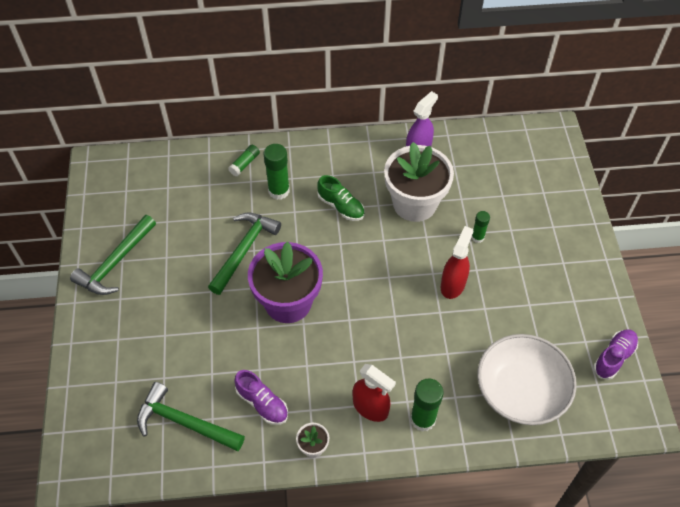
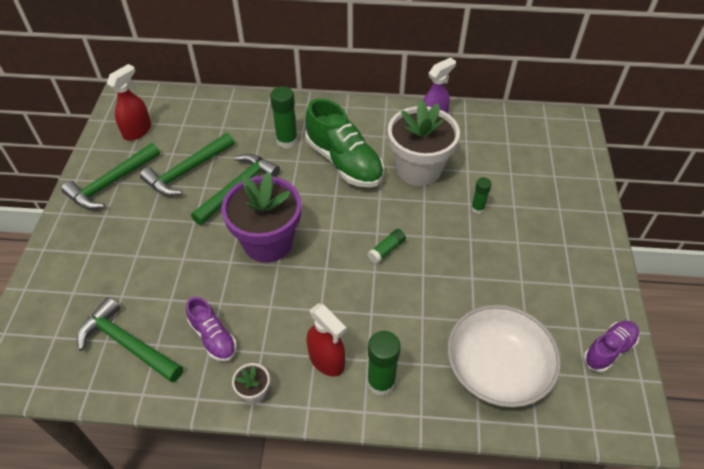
camera: 10 degrees right, 5 degrees down
green glue stick [228,145,260,177] -> green glue stick moved to [368,229,406,264]
green shoe [317,175,365,221] -> green shoe [305,98,384,188], size x1.81
red spray bottle [441,226,474,299] -> red spray bottle moved to [107,64,151,141]
none -> green hammer [140,133,234,196]

